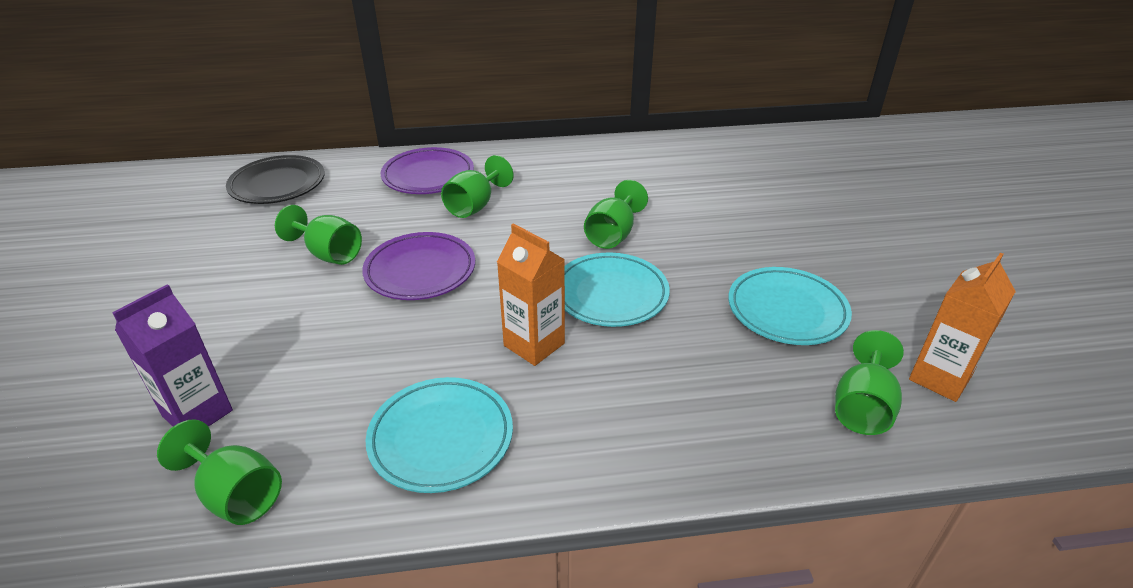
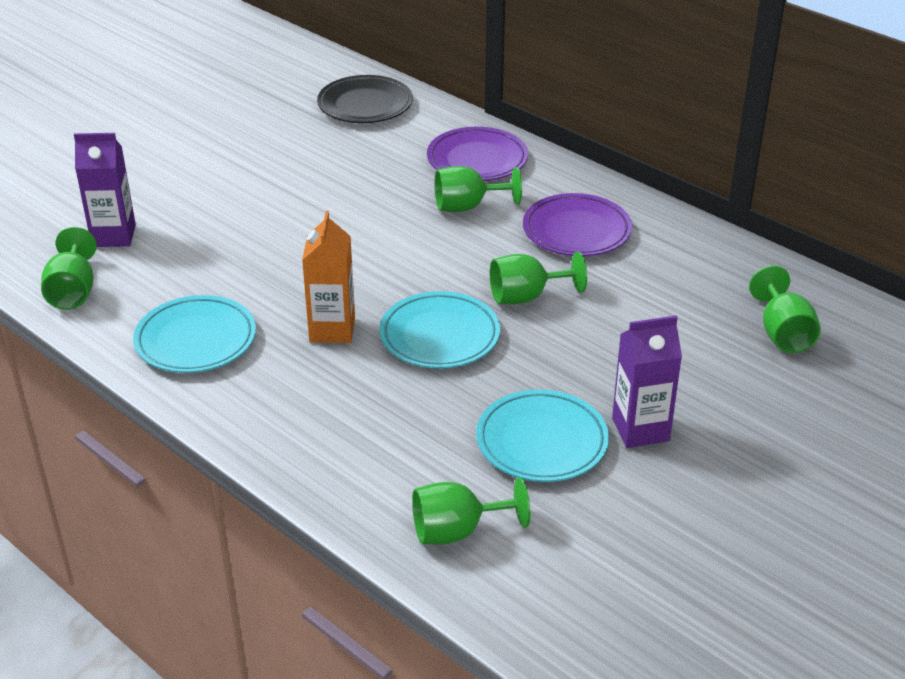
camera: 50 degrees right, 0 degrees up
green goblet [275,205,362,265] -> green goblet moved to [749,266,821,353]
purple plate [362,232,475,300] -> purple plate moved to [523,193,632,256]
orange carton [909,253,1016,402] -> none
none -> purple carton [612,315,682,448]

